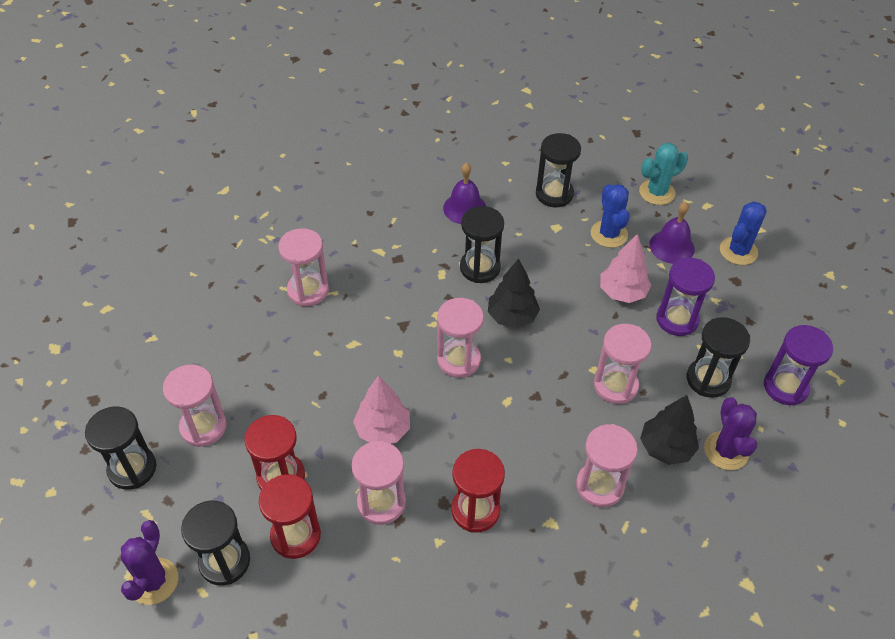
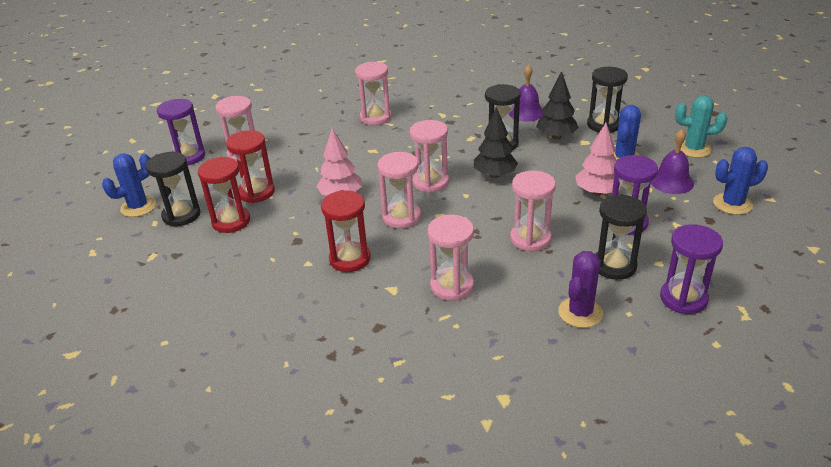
camera: 40 degrees right, 15 degrees down
black hourglass [85,406,156,490] -> purple hourglass [157,99,205,165]
purple cactus [121,520,178,605] -> blue cactus [102,153,156,217]
pink hourglass [352,441,406,525] -> pink hourglass moved to [378,152,421,229]
black tree [640,395,699,465] -> black tree moved to [536,71,579,139]

